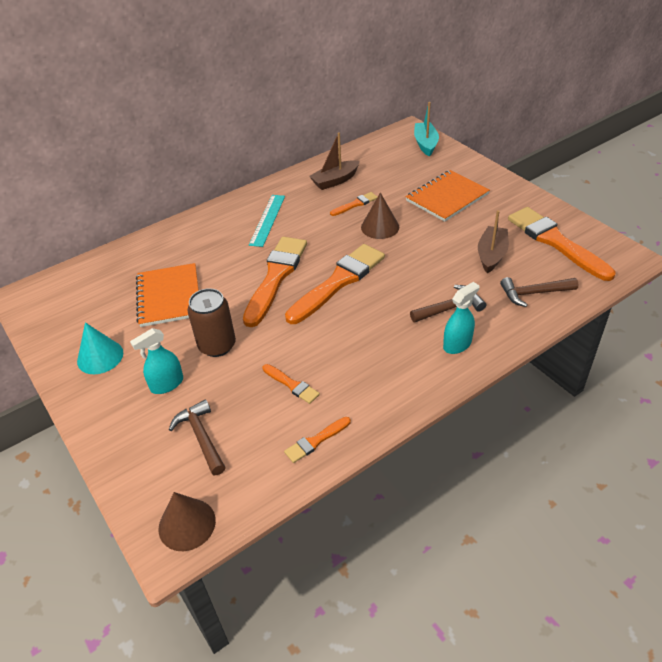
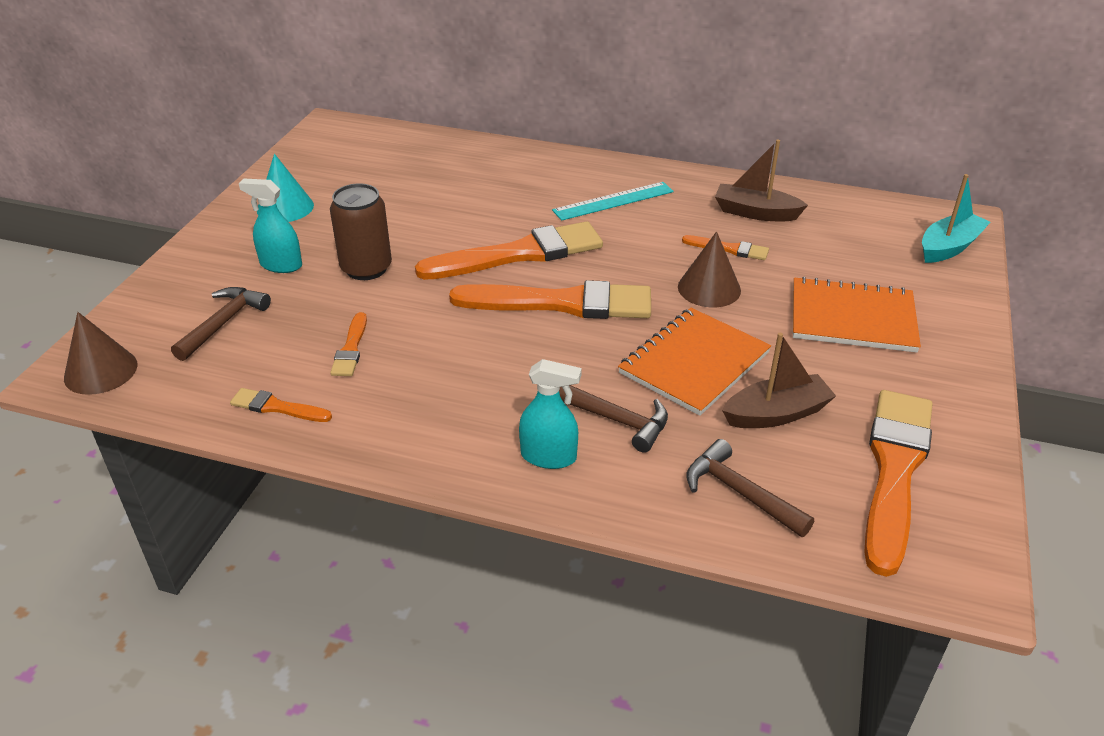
camera: 50 degrees right, 5 degrees down
orange notebook [136,263,199,327] -> orange notebook moved to [618,308,771,416]

